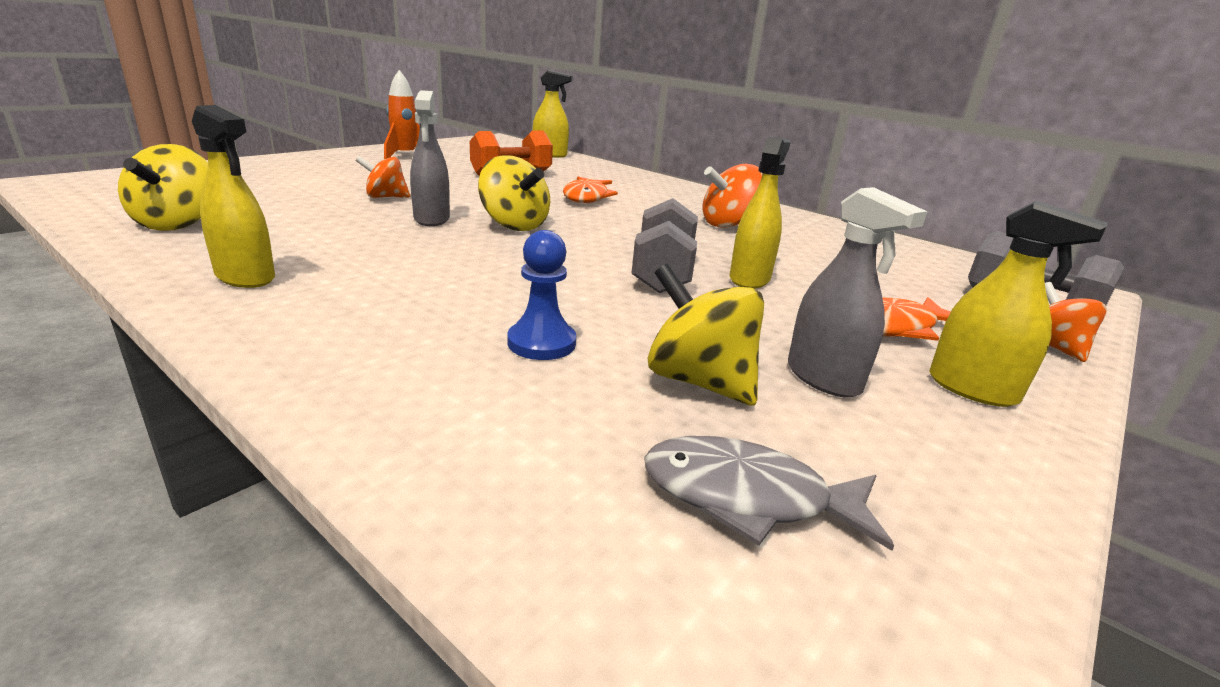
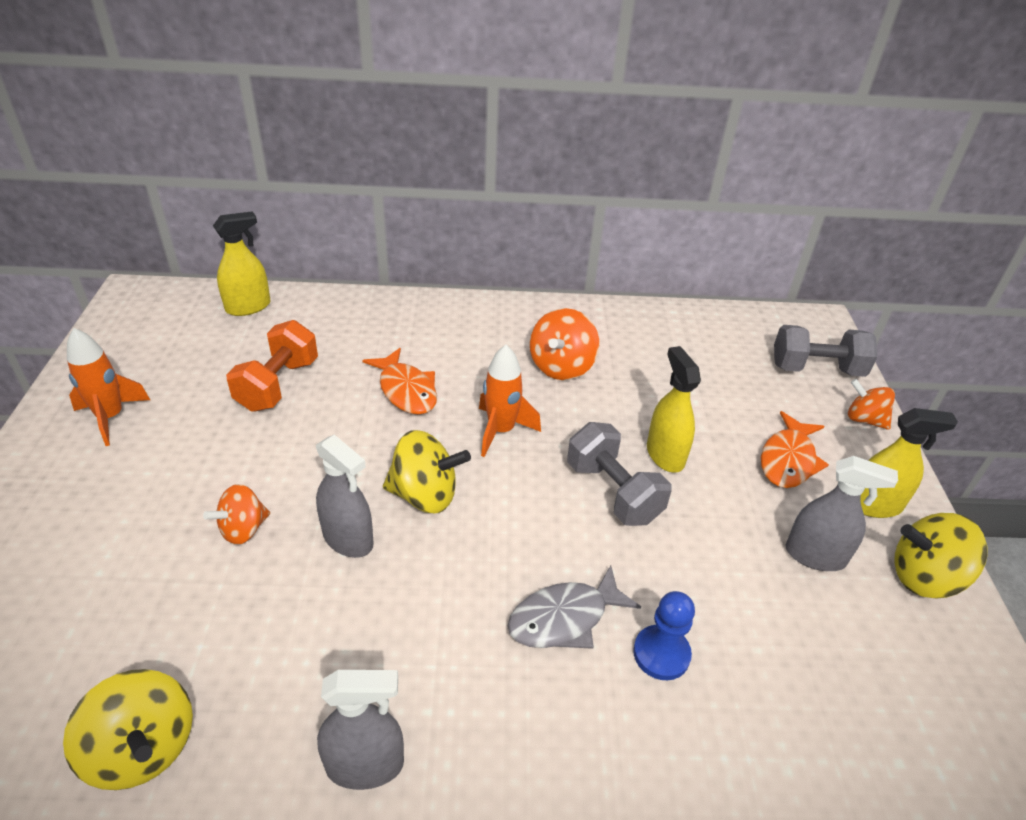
camera: 40 degrees left, 15 degrees up
yellow spray bottle [192,105,275,288] -> grey spray bottle [317,670,404,790]
grey fish [644,436,894,551] -> grey fish moved to [508,565,641,649]
yellow spinning top [647,263,764,406] -> yellow spinning top moved to [894,513,988,599]
none -> orange rocket [479,345,541,457]

